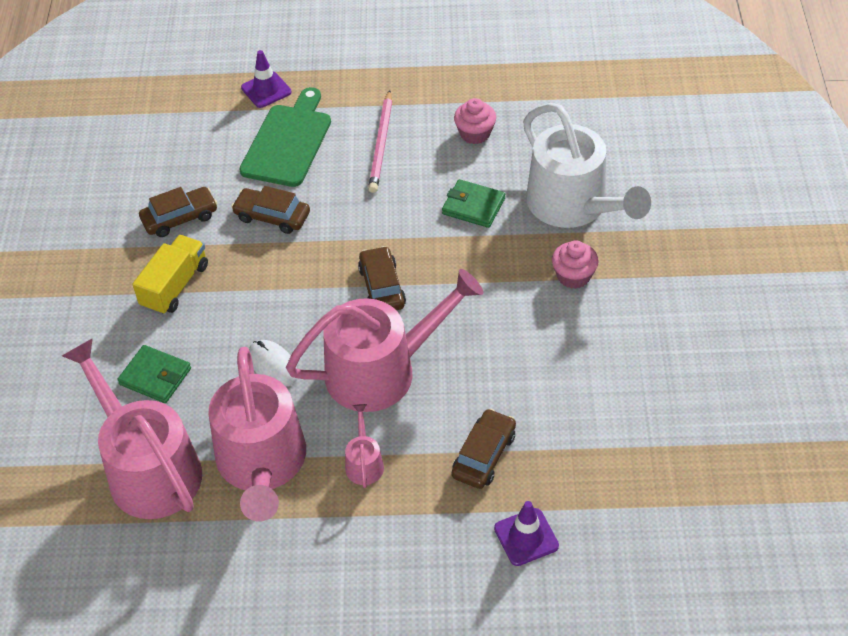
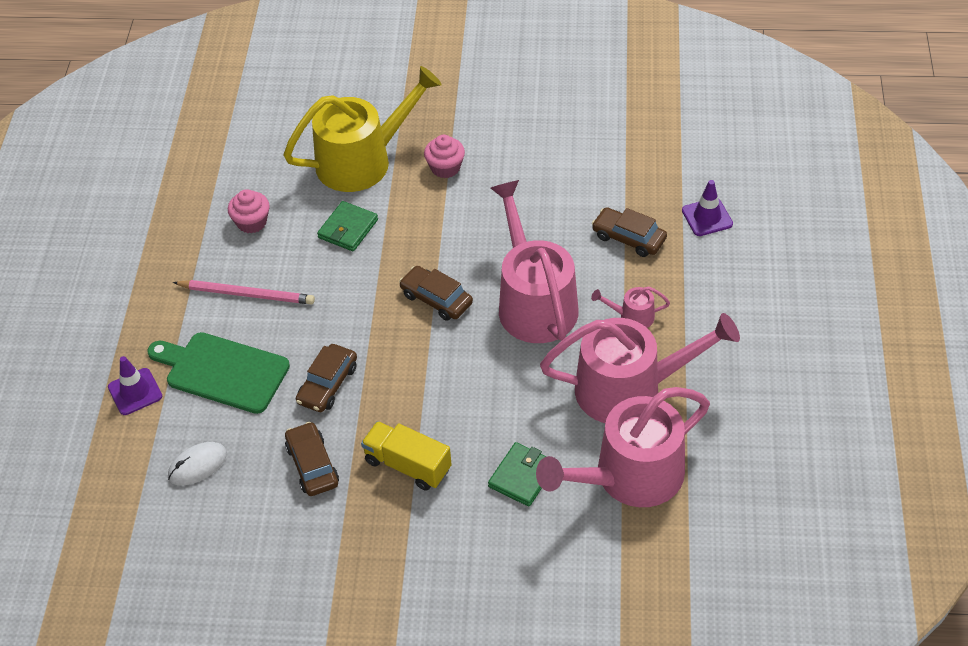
camera: 85 degrees left, 0 degrees up
white mouse [249,340,297,387] -> white mouse moved to [168,442,227,485]
brown car [358,246,406,310] -> brown car turned 45 degrees clockwise [399,266,473,321]
white watering can [523,103,651,228] -> yellow watering can [283,66,442,192]

